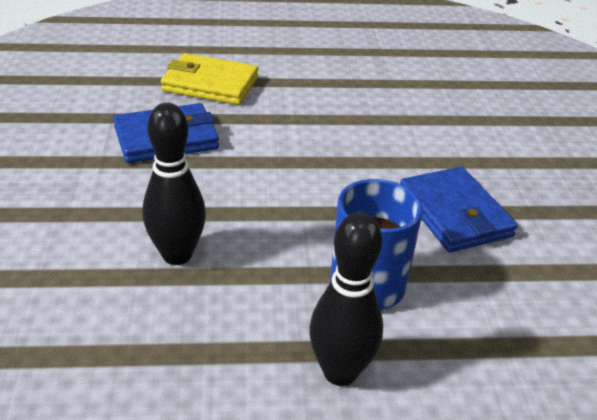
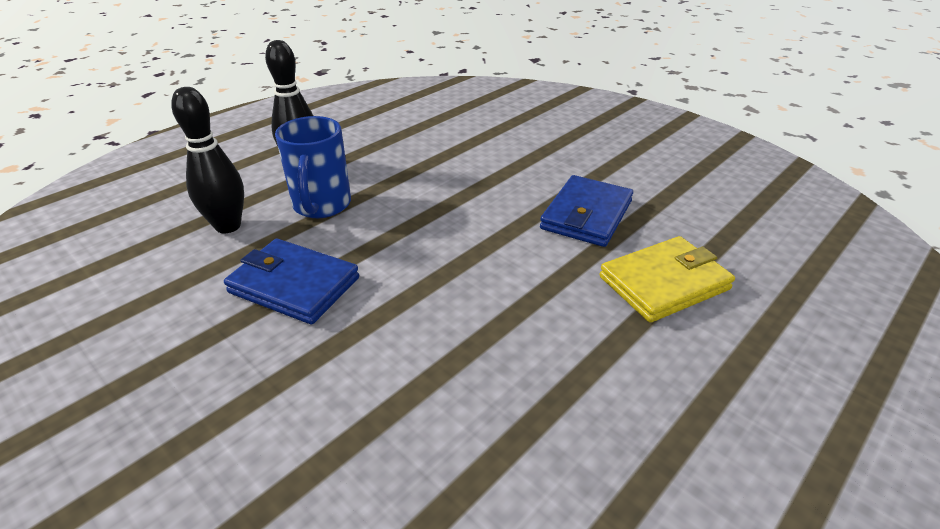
camera: 140 degrees right, 0 degrees up
black bowling pin [143,103,206,265] -> black bowling pin moved to [171,87,244,233]

